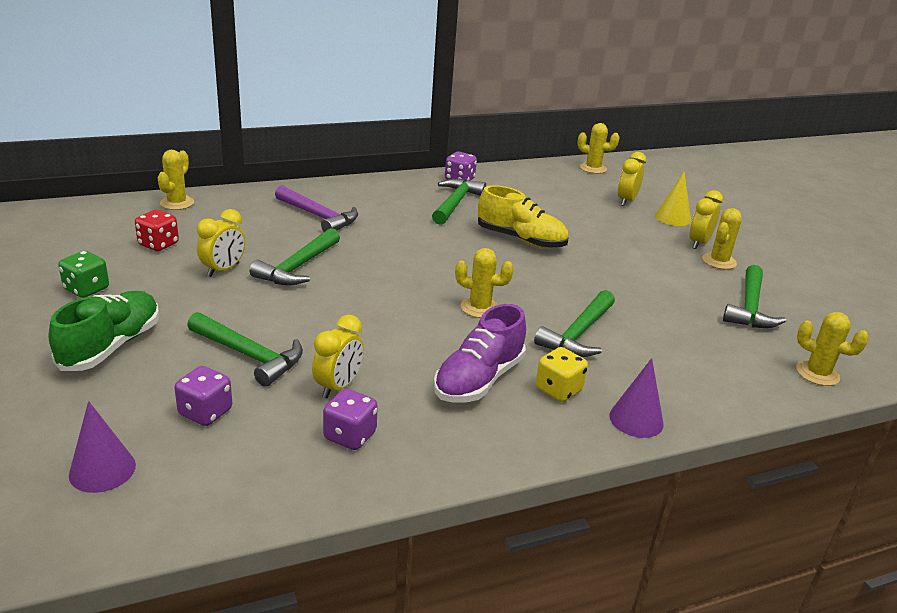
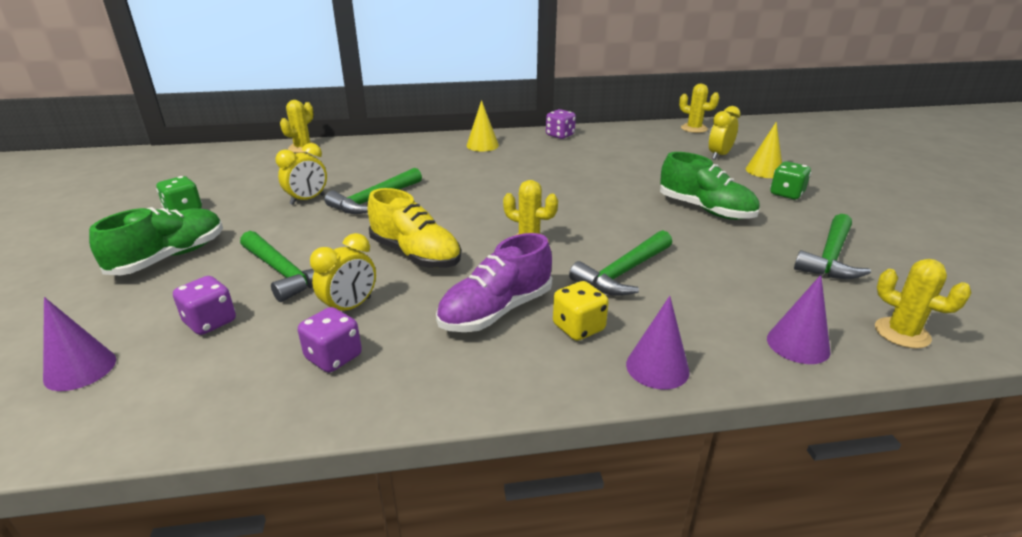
camera: 15 degrees right, 0 degrees up
red dice [135,210,179,251] -> none
purple hammer [275,185,358,232] -> none
green hammer [432,179,486,225] -> none
yellow shoe [478,185,569,248] -> yellow shoe moved to [367,188,461,268]
yellow clock [689,190,723,249] -> green dice [770,162,811,199]
yellow cactus [702,208,742,270] -> none
none -> yellow cone [466,100,499,152]
none -> green shoe [660,152,760,220]
none -> purple cone [767,275,831,364]

